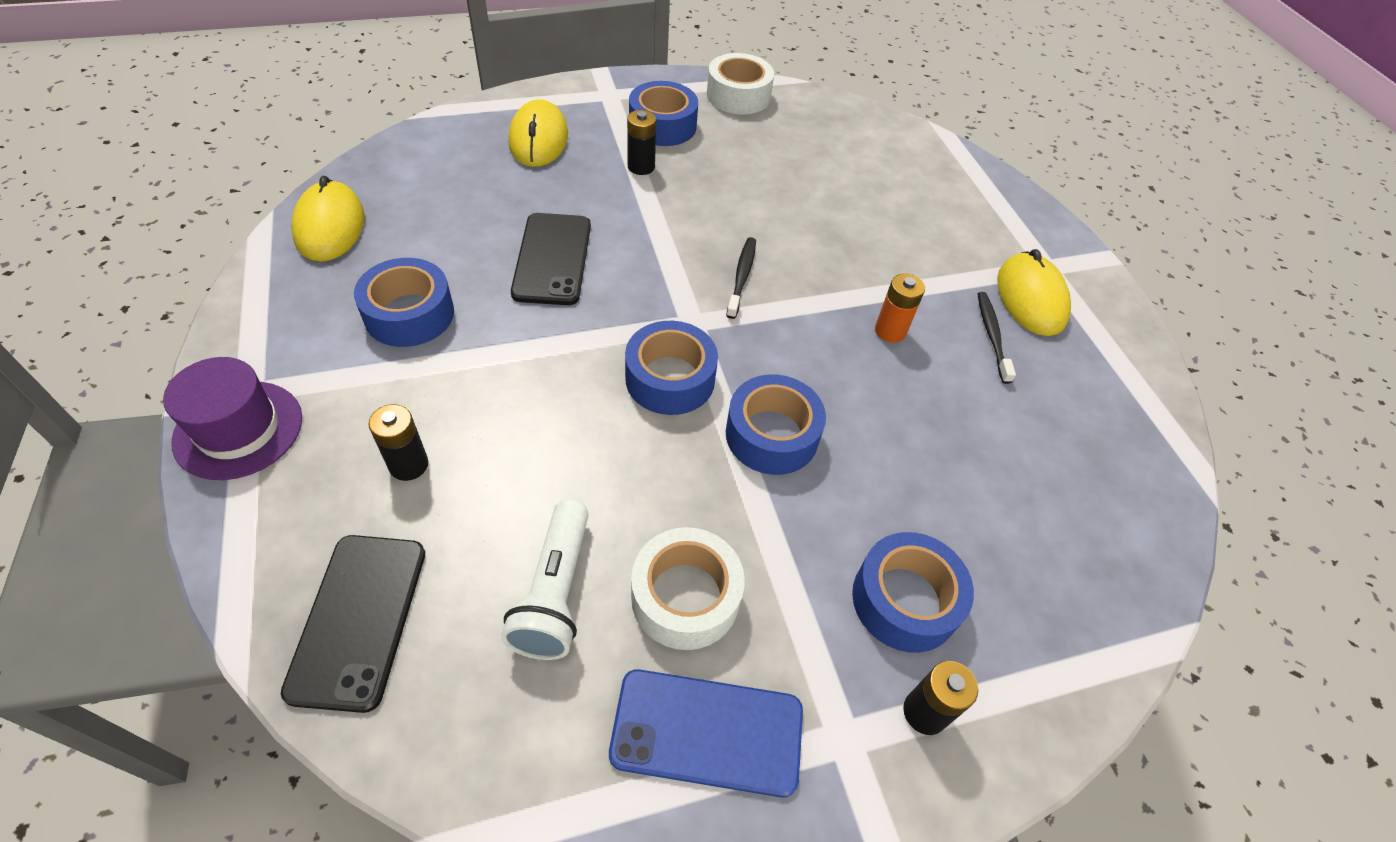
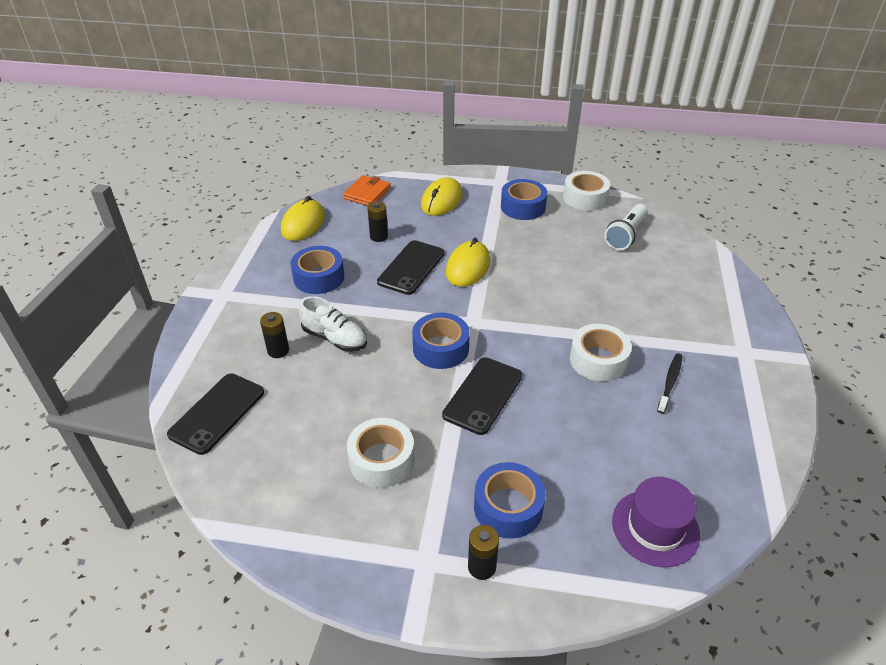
camera: 30 degrees right, 10 degrees down
purple hat [163,357,302,480] -> purple hat moved to [612,477,700,567]
white flashlight [501,499,589,660] -> white flashlight moved to [604,204,648,250]
blue phone [609,669,803,798] -> none
black battery [627,110,656,175] -> black battery moved to [367,201,388,242]
black toothbrush [726,237,756,319] -> none
blue tape [726,375,826,475] -> black phone [442,357,522,435]
orange battery [875,273,925,343] -> white tape [570,324,632,382]
yellow mouse [997,249,1071,336] -> yellow mouse moved to [446,238,490,287]
none -> white shoe [299,296,367,351]
none -> orange wallet [343,175,391,206]

